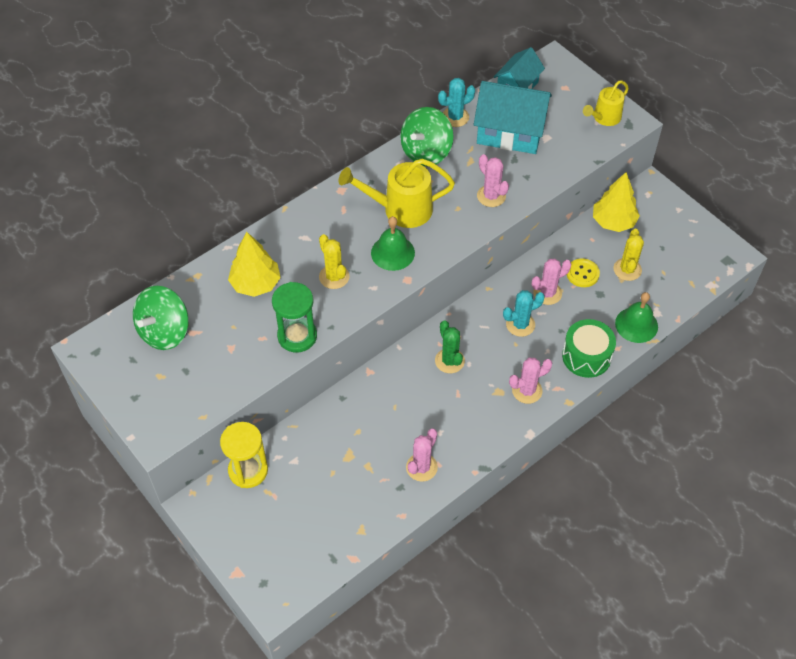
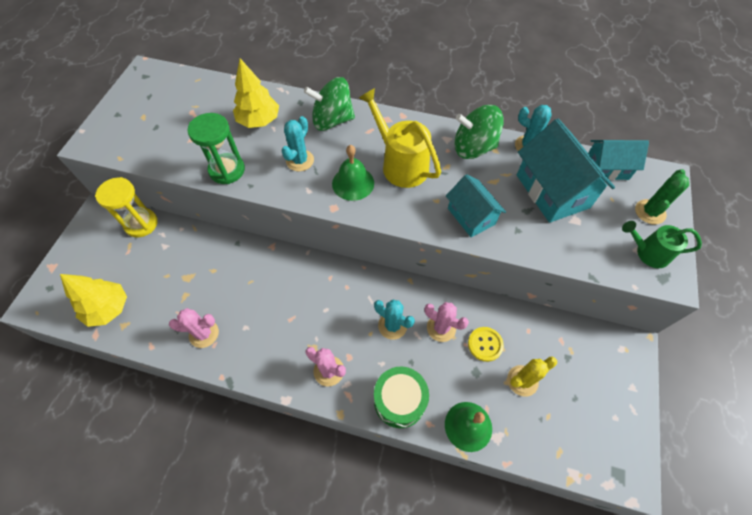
camera: 55 degrees right, 5 degrees up
green spinning top [133,286,189,350] -> green spinning top moved to [304,77,355,131]
yellow cactus [319,234,350,289] -> turquoise cactus [281,116,314,171]
green cactus [435,320,465,373] -> green cactus moved to [635,169,689,225]
pink cactus [477,154,509,207] -> turquoise house [446,174,506,237]
yellow watering can [583,80,629,126] -> green watering can [622,221,702,268]
yellow tree [593,172,640,232] -> yellow tree moved to [60,274,127,327]

